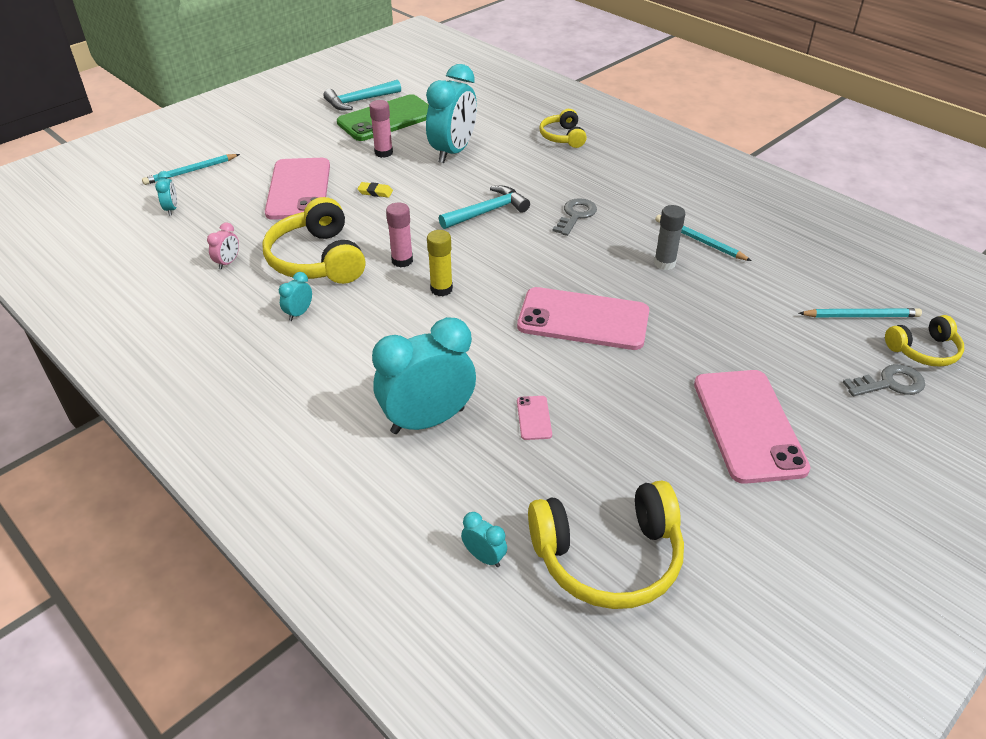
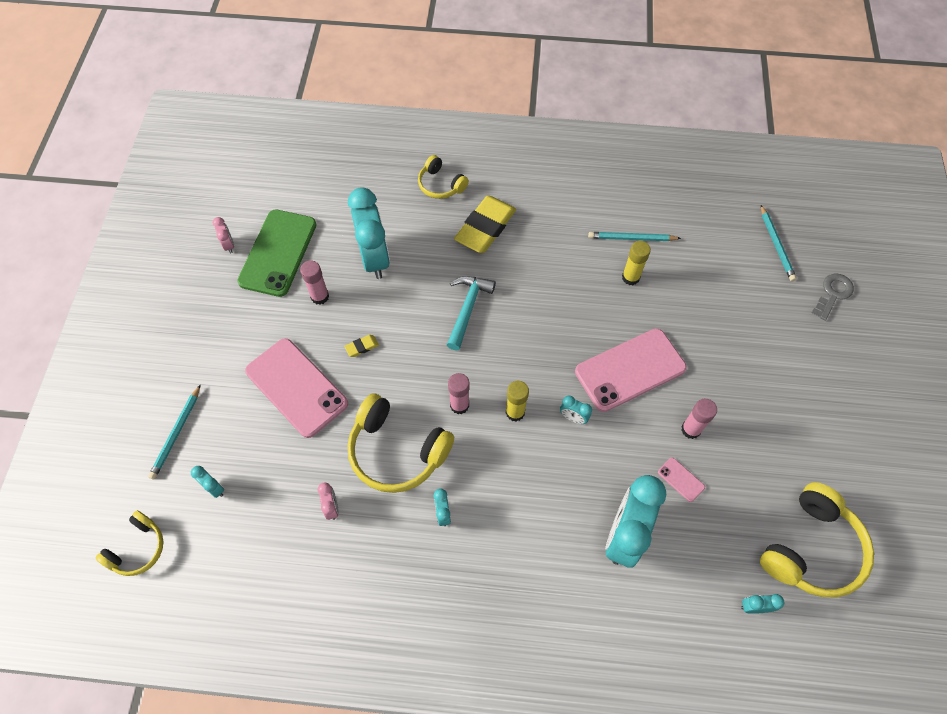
camera: 40 degrees left, 20 degrees up
turquoise hammer [323,80,401,110] -> pink clock [213,217,234,253]
grey key [553,198,597,236] -> none
grey glue stick [654,205,685,270] -> yellow glue stick [622,241,651,285]
pink phone [694,370,811,484] -> none
turquoise pencil [799,308,922,317] -> turquoise pencil turned 120 degrees clockwise [761,205,797,282]
yellow headphones [885,315,964,367] -> yellow headphones moved to [96,511,163,576]
none -> yellow eraser [454,196,516,253]
none -> turquoise clock [560,396,592,424]
none -> pink glue stick [681,399,717,439]

